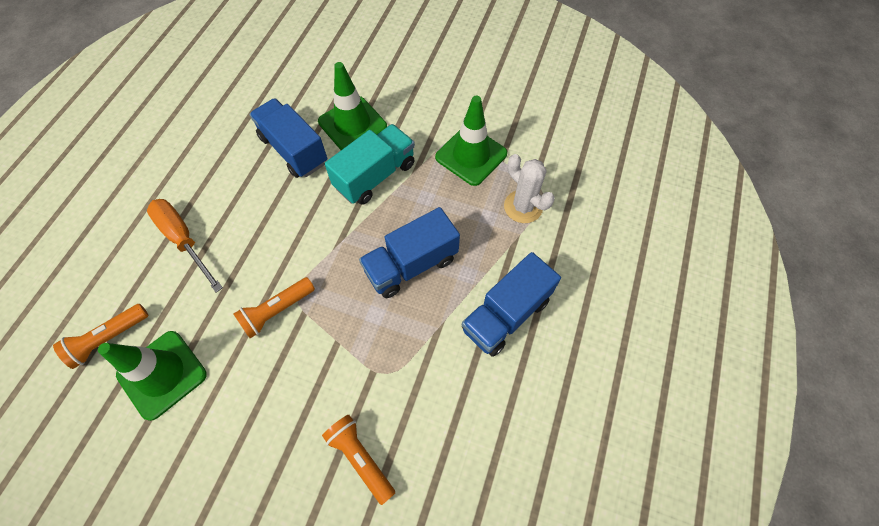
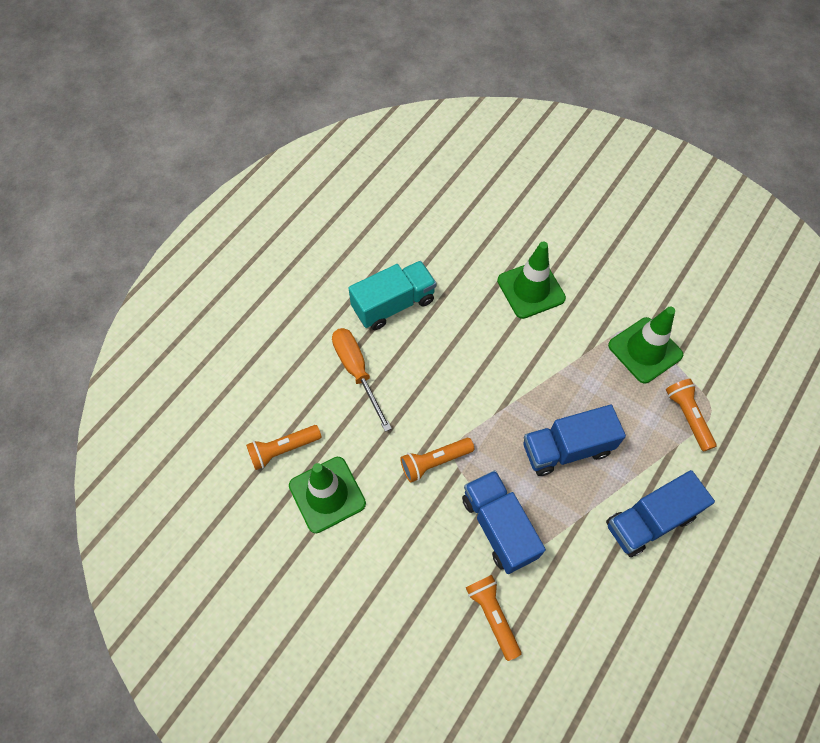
camera: 15 degrees right, 0 degrees up
blue truck [249,98,327,178] -> blue truck moved to [462,470,546,574]
turquoise truck [325,124,415,205] -> turquoise truck moved to [348,261,436,330]
white cactus [504,154,555,223] -> orange flashlight [666,379,717,452]

